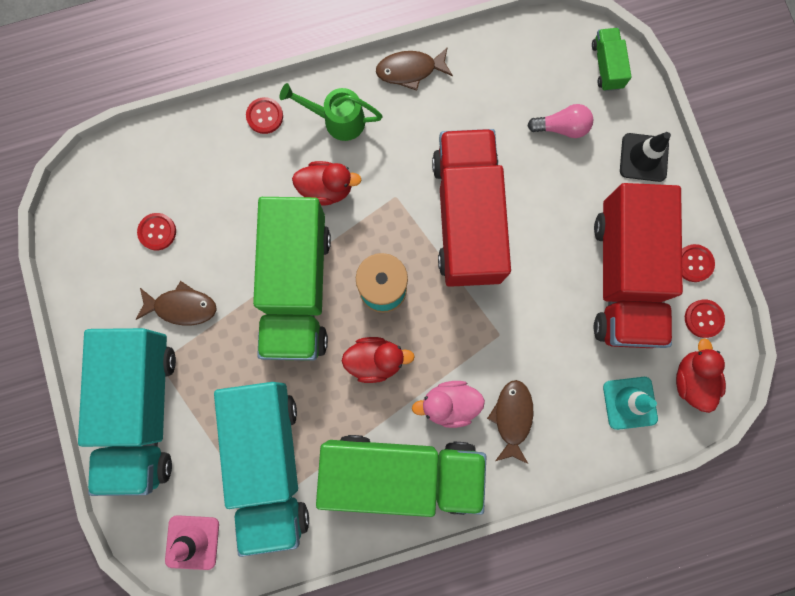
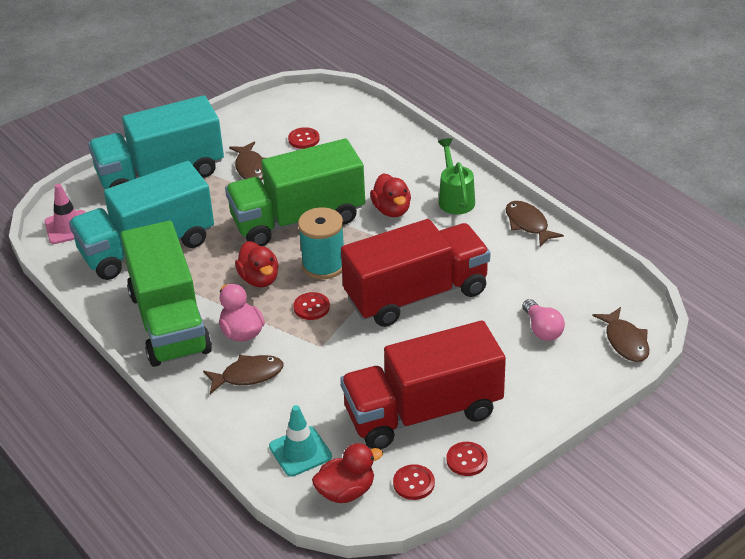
camera: 70 degrees right, 40 degrees down
red button [246,97,283,134] -> red button moved to [293,292,330,320]
green truck [592,28,631,91] -> brown fish [593,307,649,362]
black traffic cone [620,132,671,182] -> none

